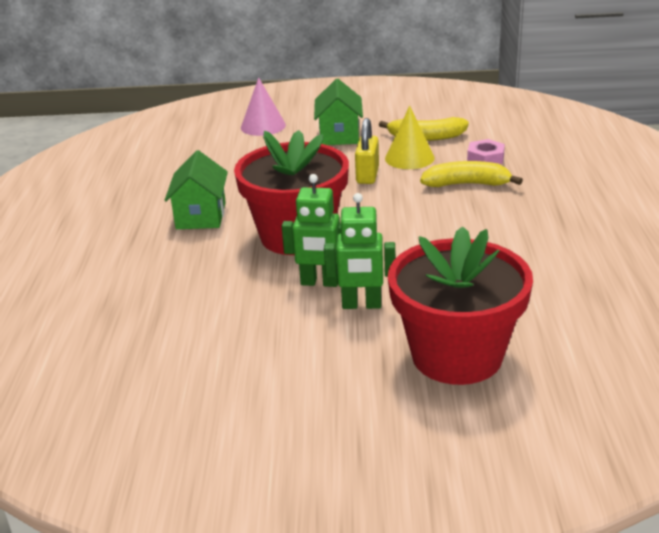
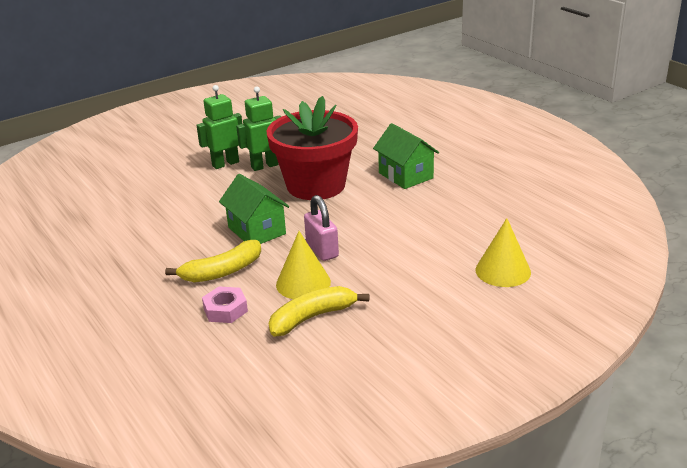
camera: 145 degrees right, 0 degrees up
pink cone [241,77,286,136] -> yellow cone [476,218,531,287]
green house [314,78,363,145] -> green house moved to [219,174,290,244]
yellow padlock [355,118,379,184] -> pink padlock [304,195,339,261]
red flower pot [388,226,533,385] -> none

